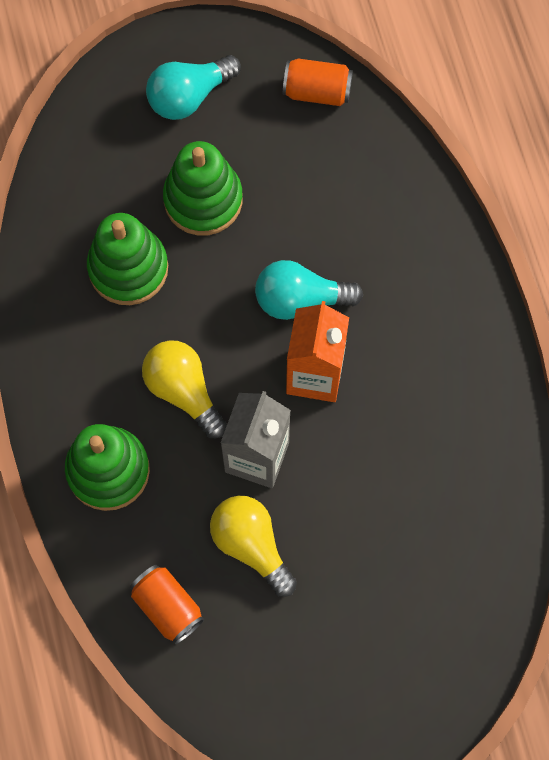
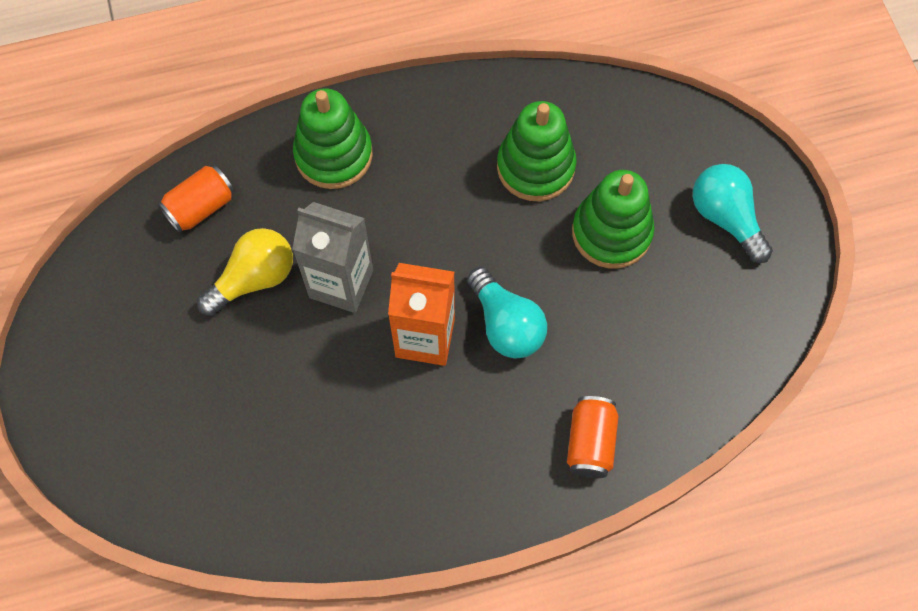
camera: 90 degrees right, 5 degrees down
yellow light bulb [142,340,227,438] -> none
turquoise light bulb [255,260,363,320] -> turquoise light bulb turned 150 degrees clockwise [467,267,547,358]
orange can [283,58,353,106] -> orange can moved to [567,396,619,478]

